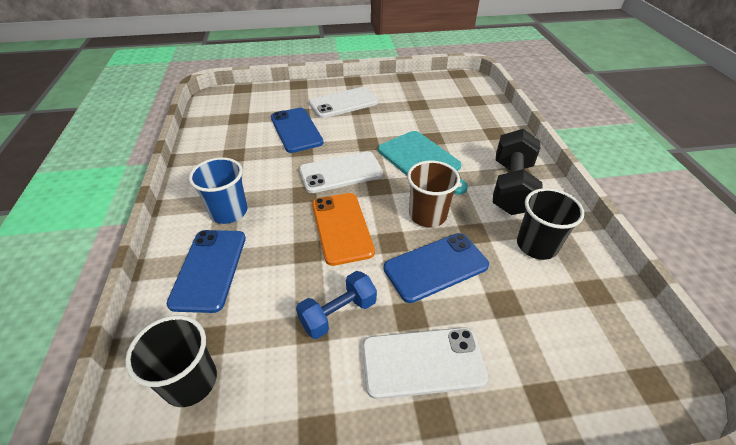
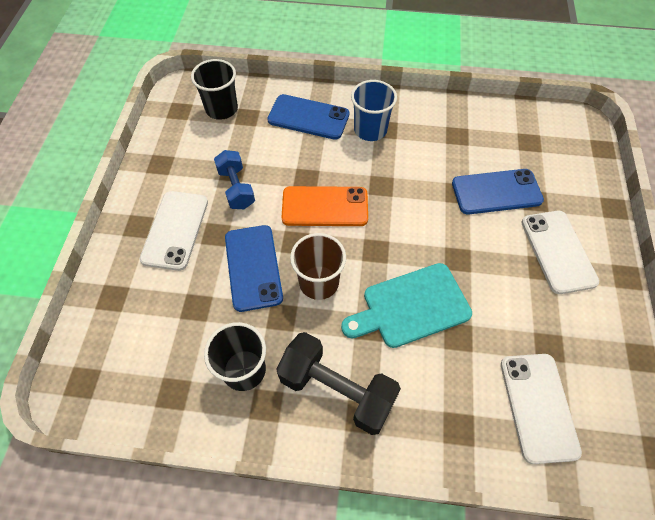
camera: 105 degrees right, 15 degrees up
white phone [299,151,383,193] -> white phone moved to [501,354,582,464]

